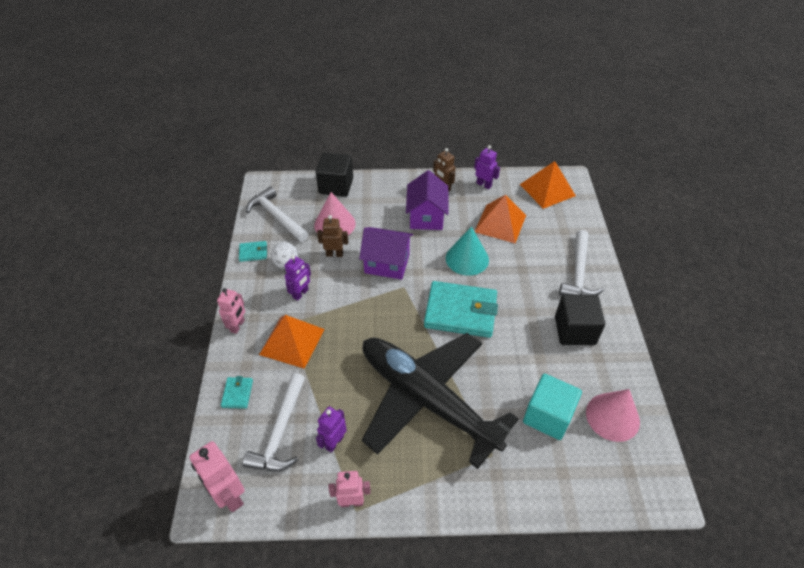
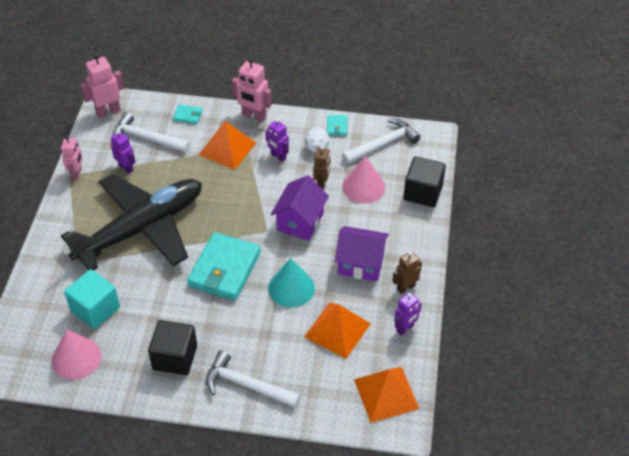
camera: 100 degrees right, 0 degrees up
pink robot [217,288,245,334] -> pink robot [232,57,272,122], size x1.50

